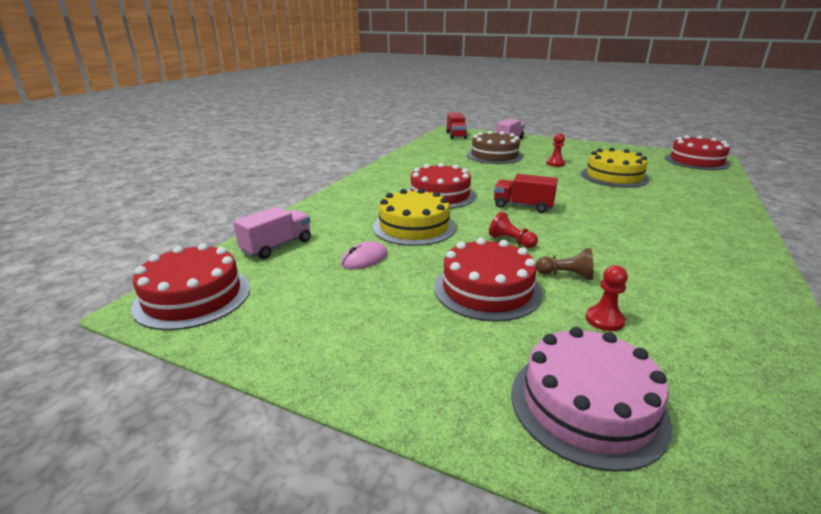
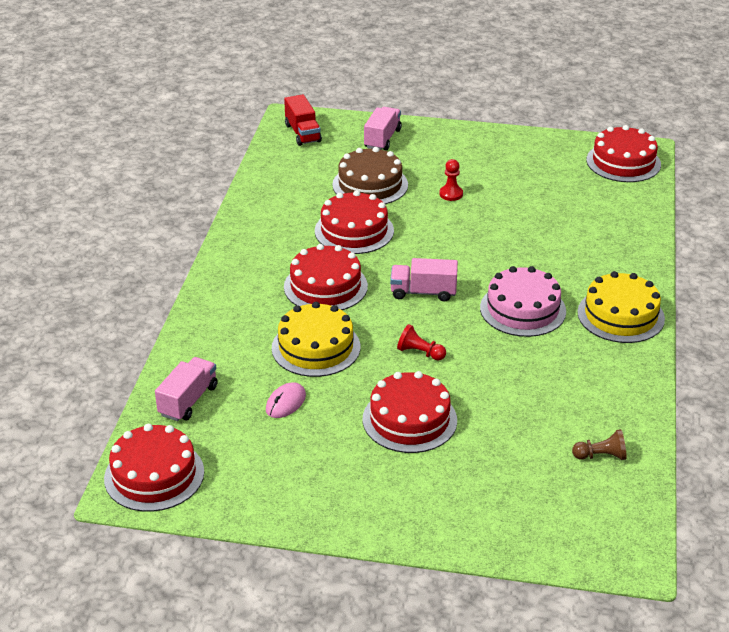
camera: 15 degrees left, 10 degrees up
red truck [494,174,558,213] -> pink truck [390,258,458,302]
pink cake [511,327,672,472] -> pink cake moved to [480,266,566,337]
brown pawn [536,248,594,280] -> brown pawn moved to [572,429,627,460]
yellow cake [581,148,649,188] -> yellow cake moved to [577,271,665,343]
red pawn [586,265,628,331] -> none
none -> red cake [315,190,394,254]

